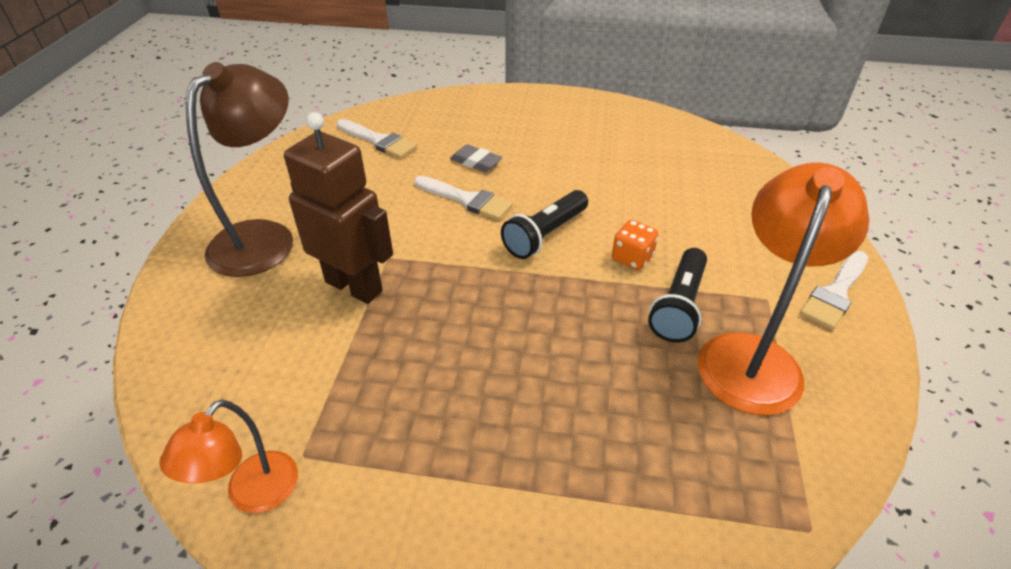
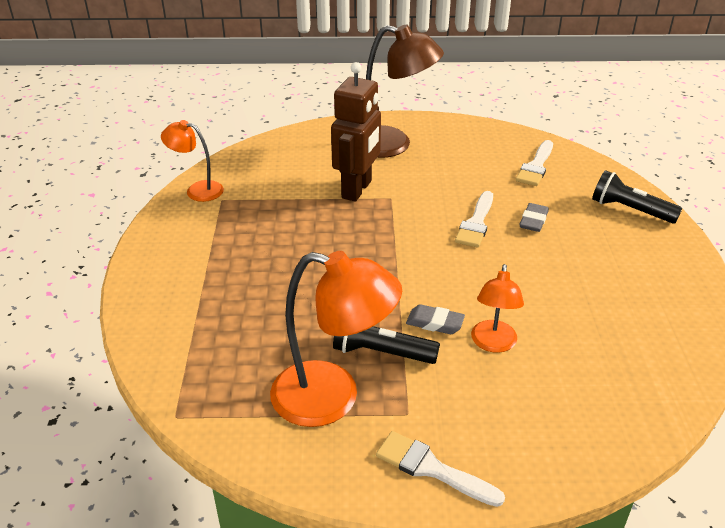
camera: 80 degrees right, 5 degrees down
black flashlight [501,190,588,259] -> black flashlight moved to [592,170,683,224]
orange dice [612,220,658,270] -> grey eraser [406,304,465,334]
none -> orange lamp [471,264,524,353]

